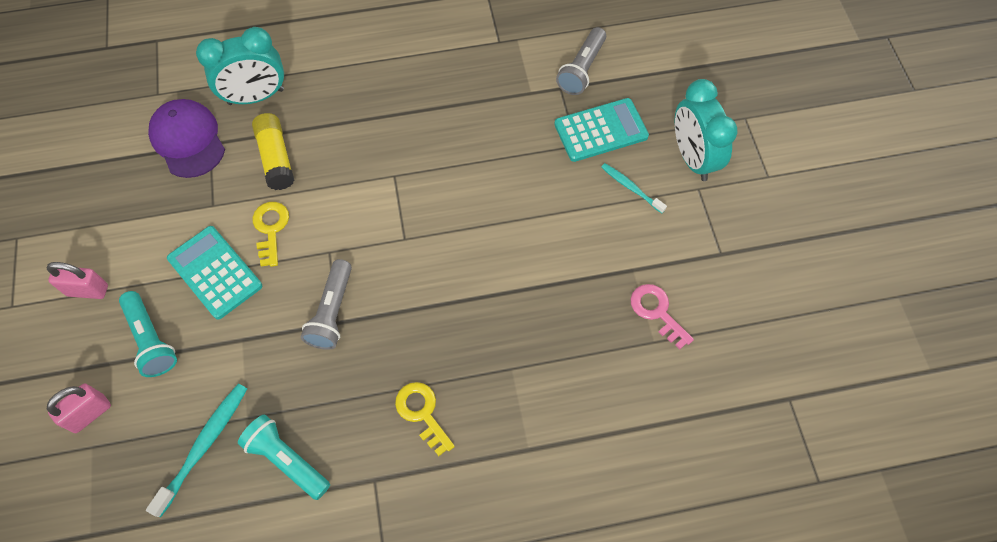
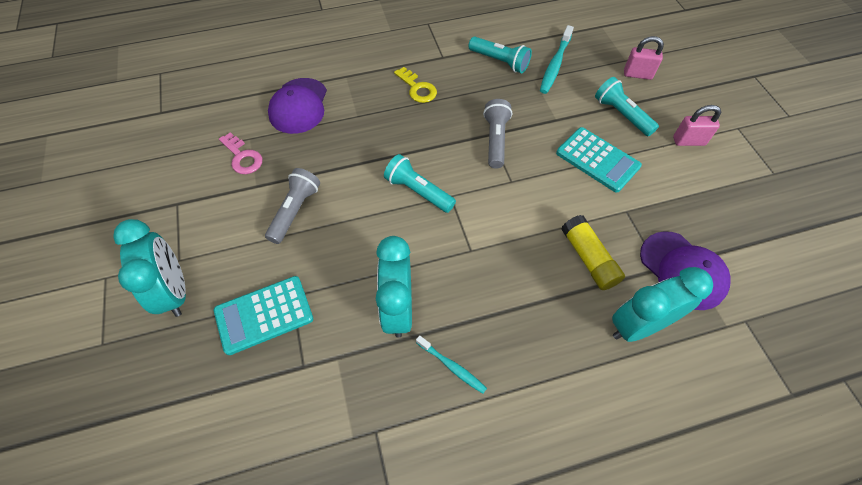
camera: 175 degrees right, 5 degrees down
pink padlock [47,384,111,433] -> pink padlock turned 60 degrees clockwise [624,36,664,80]
yellow key [252,202,289,267] -> none
grey flashlight [556,27,606,95] -> grey flashlight moved to [265,168,320,244]
turquoise toothbrush [601,163,667,213] -> turquoise toothbrush moved to [416,335,487,394]
none -> purple cap [268,78,327,134]
none -> turquoise clock [376,236,412,338]
none -> turquoise flashlight [384,154,456,213]

